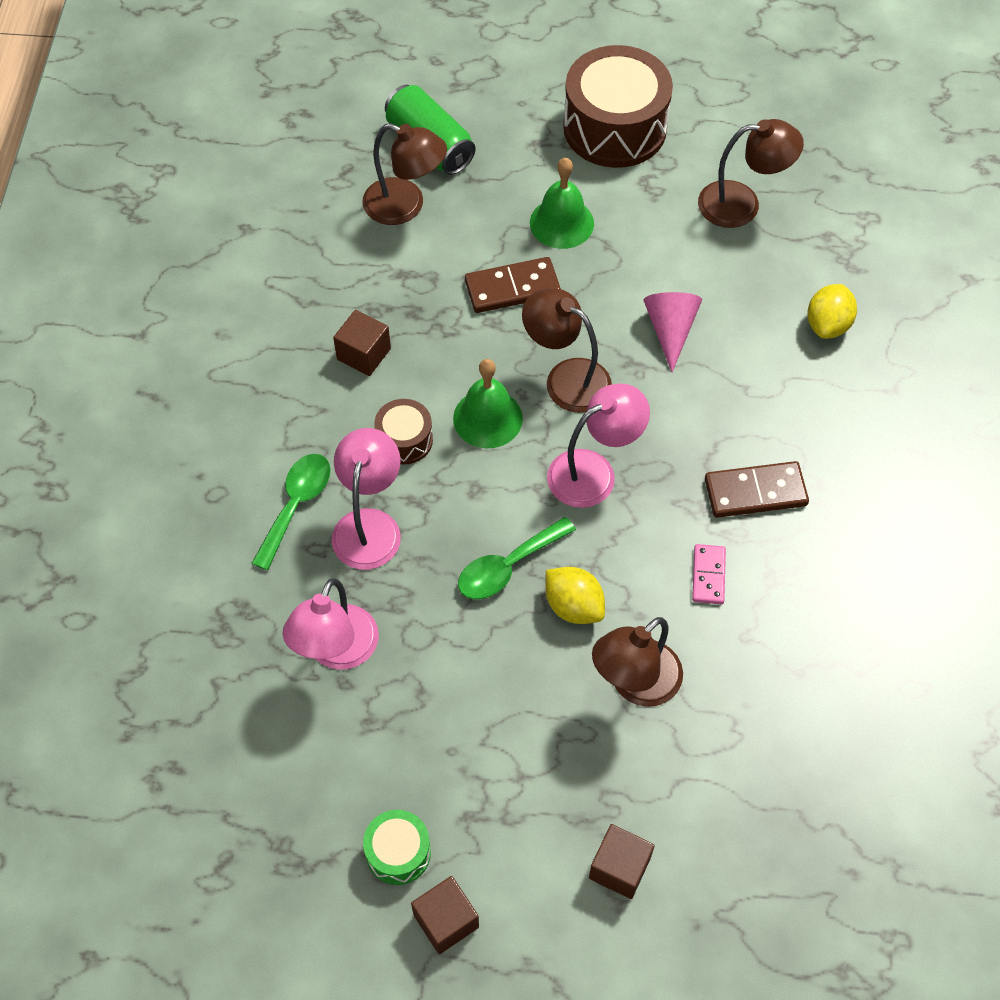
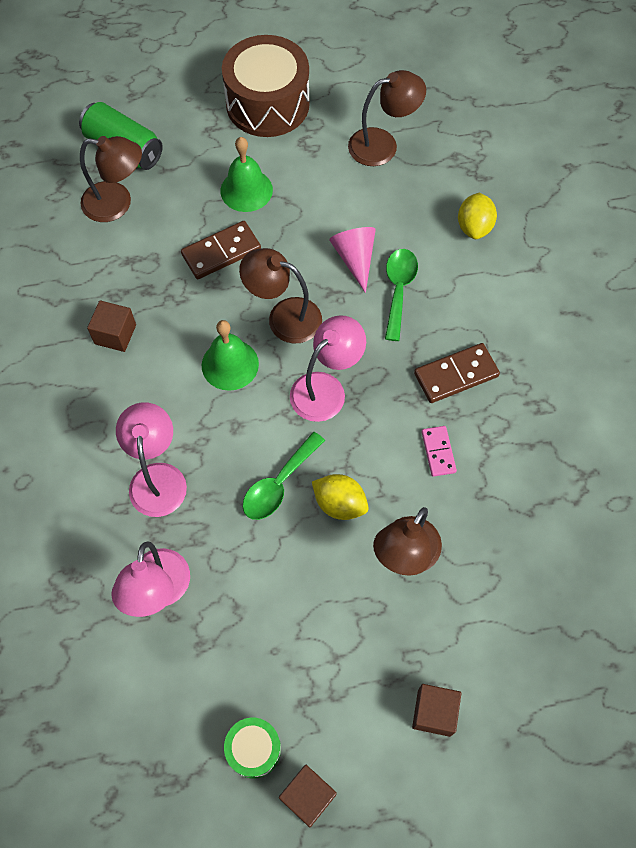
camera: 15 degrees left, 5 degrees up
green spoon [251,454,331,570] -> green spoon moved to [385,249,418,341]
brown drum [374,399,433,464] -> none

